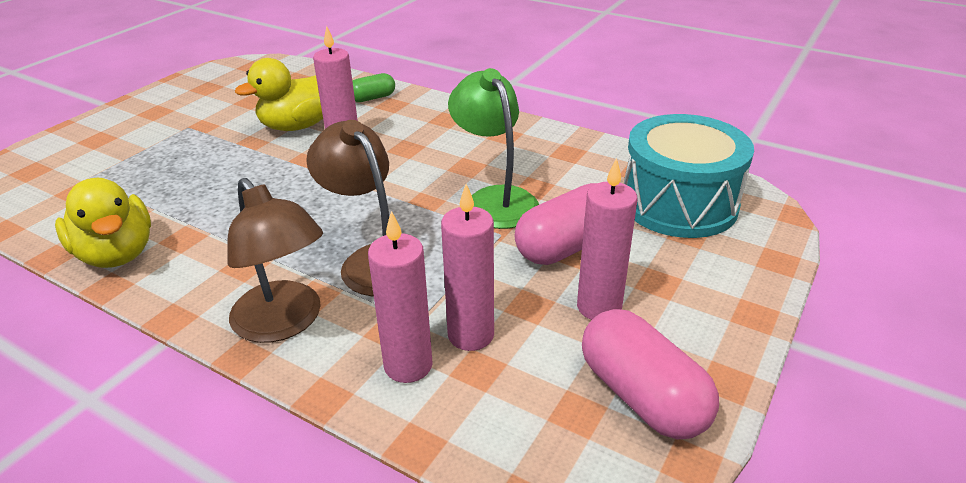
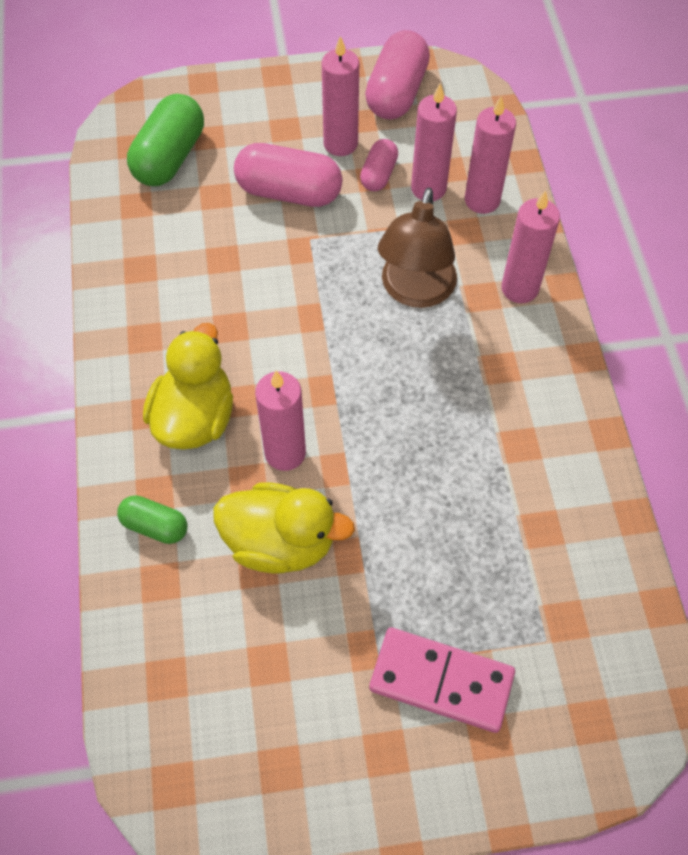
camera: 130 degrees left, 25 degrees up
yellow duck [55,178,151,268] -> yellow duck moved to [143,323,233,450]
brown lamp [227,178,323,343] -> pink candle [501,190,560,303]
green lamp [448,68,539,229] -> none
turquoise drum [624,114,754,238] -> green capsule [127,94,204,186]
none -> pink capsule [360,139,398,191]
none -> pink domino [369,627,515,733]

